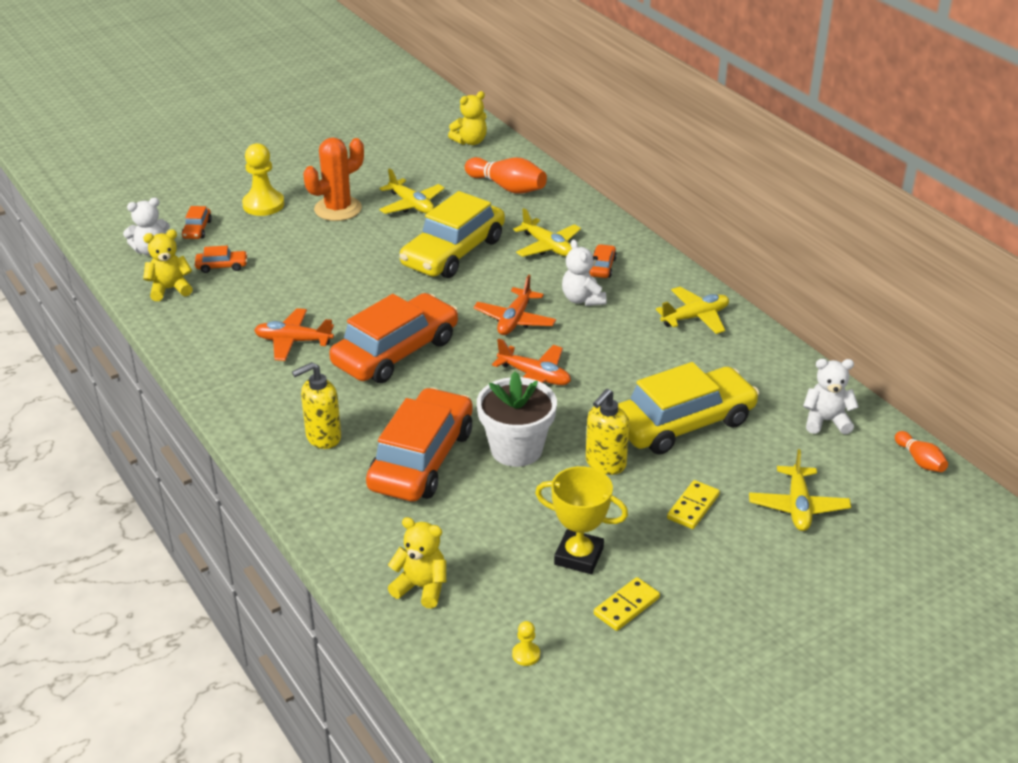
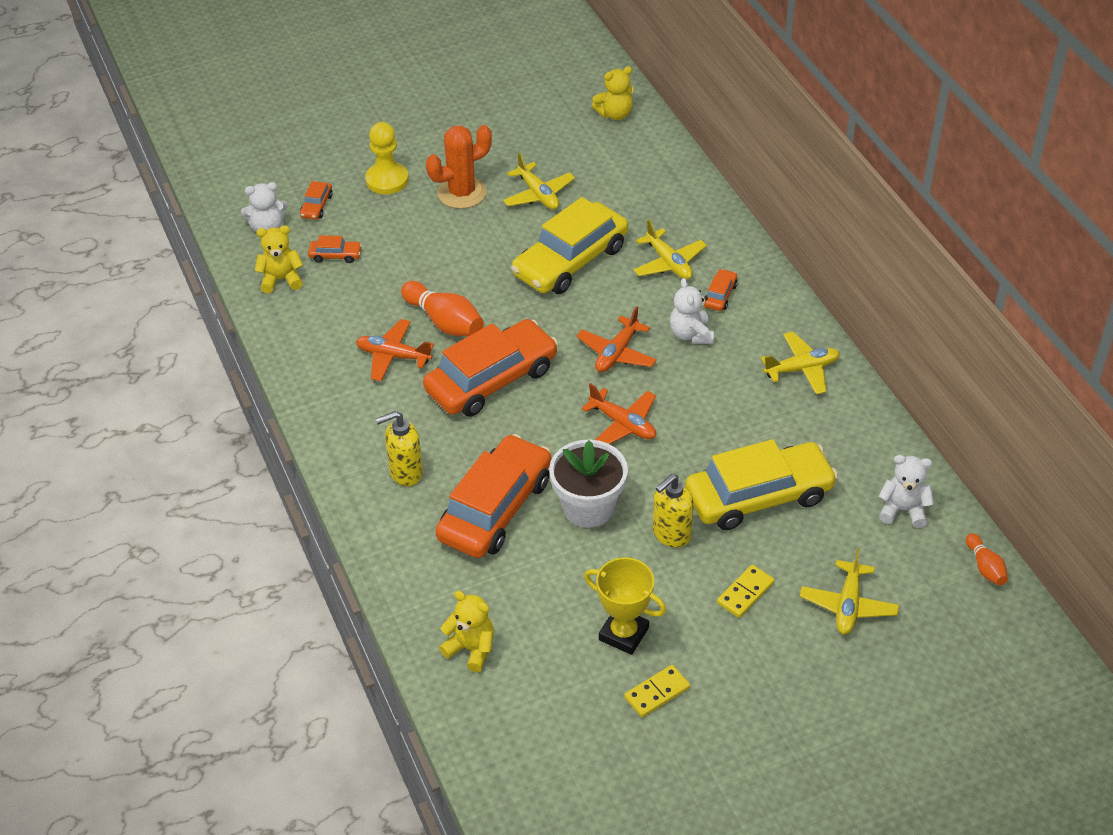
camera: 10 degrees right, 10 degrees up
orange bowling pin [465,157,547,194] -> orange bowling pin moved to [401,281,484,336]
yellow pawn [512,621,540,666] -> none

